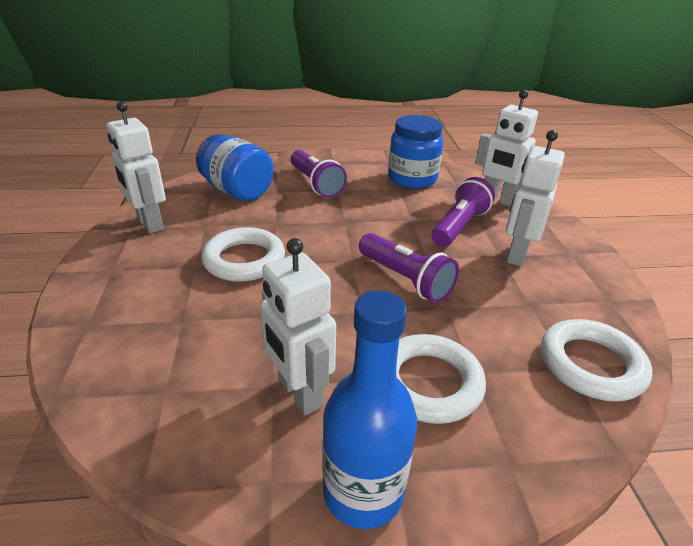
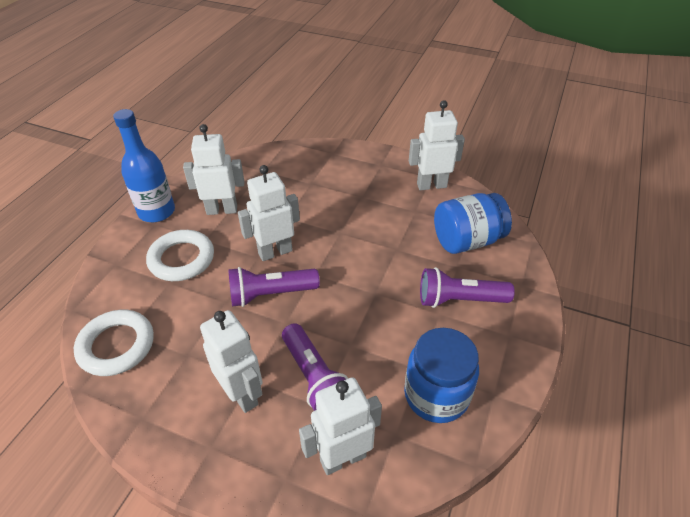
camera: 120 degrees right, 10 degrees up
white ring [201,227,285,282] -> none
none -> white robot [238,165,300,261]

